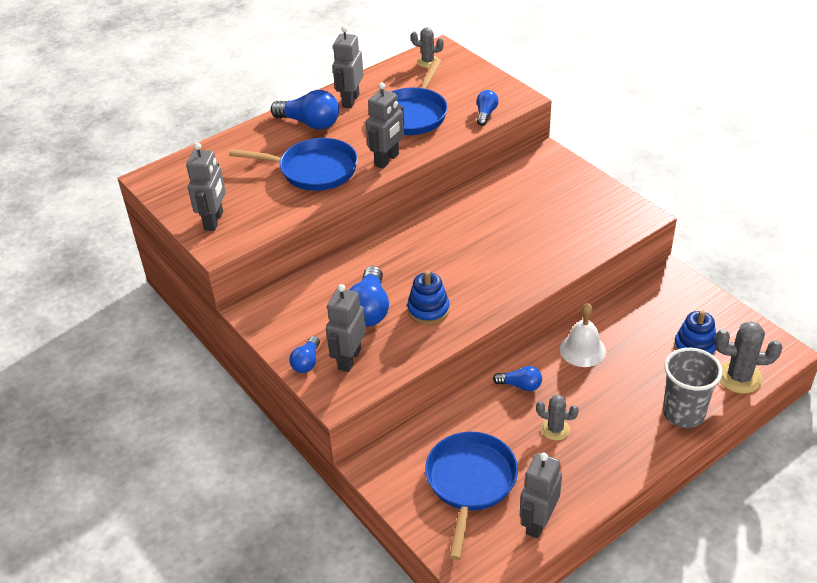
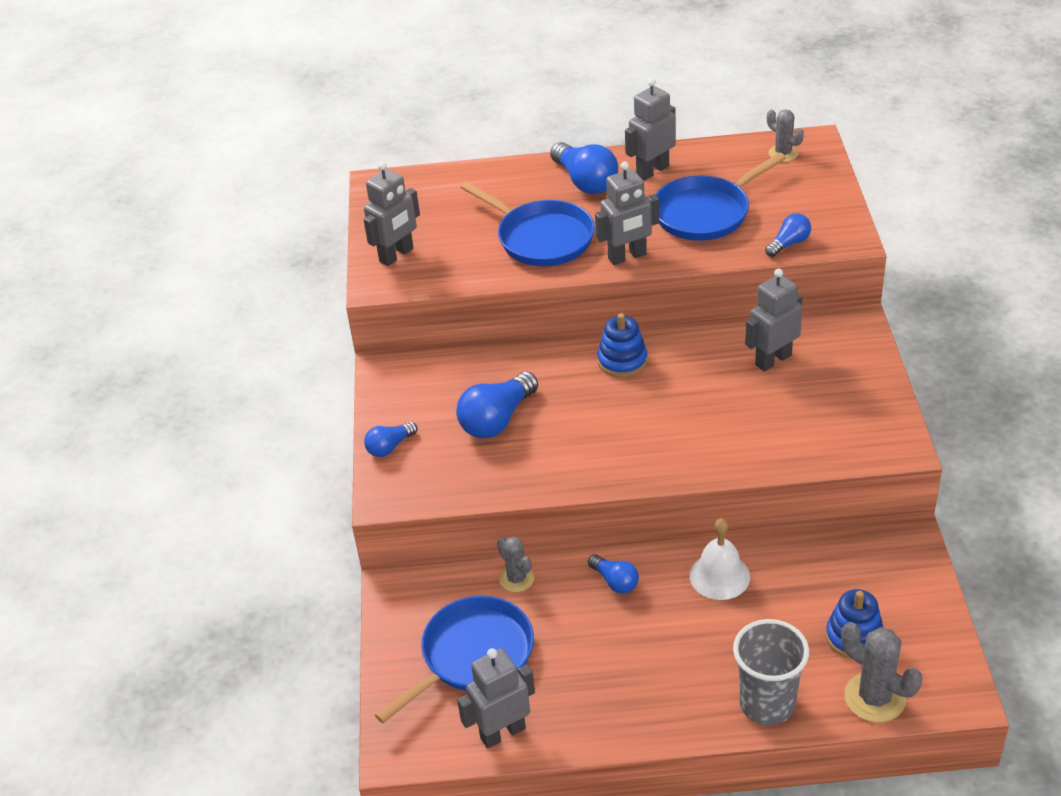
camera: 35 degrees right, 0 degrees up
grey robot [326,284,366,372] -> grey robot moved to [745,269,803,372]
blue stacking toy [407,271,450,325] -> blue stacking toy moved to [597,313,647,378]
grey cactus [536,395,579,440] -> grey cactus moved to [497,537,534,592]

